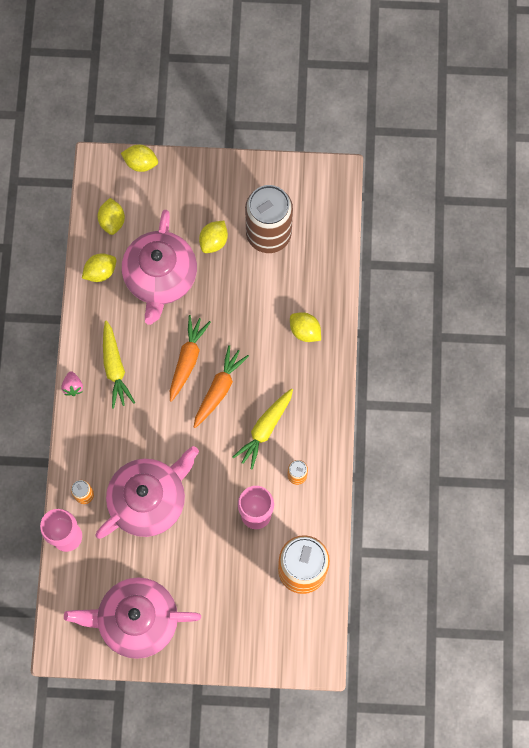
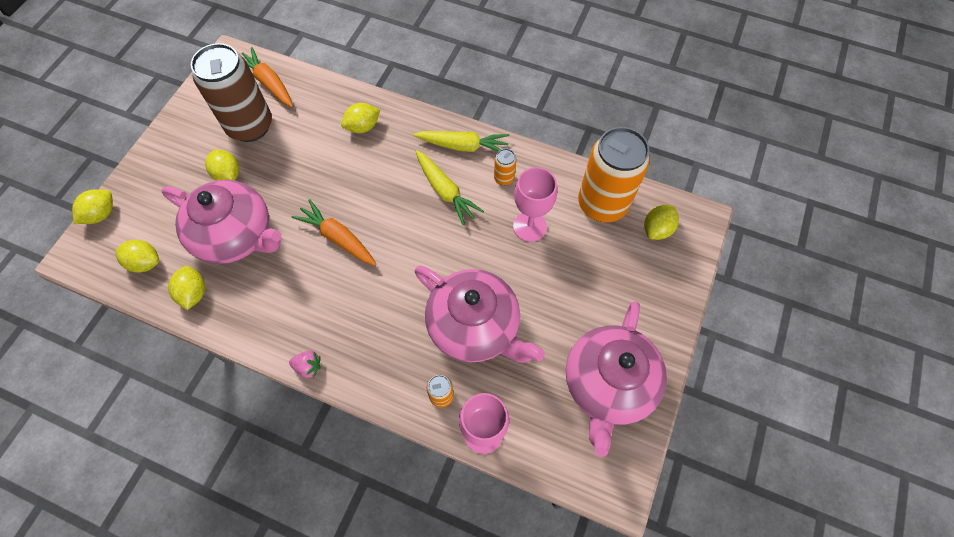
camera: 70 degrees left, 10 degrees down
pink teapot [96,446,199,539] -> pink teapot turned 150 degrees clockwise [415,265,545,363]
yellow carrot [103,320,135,409] -> yellow carrot moved to [413,131,510,152]
orange carrot [194,345,249,428] -> orange carrot moved to [242,47,293,107]
none -> yellow lemon [644,205,679,240]

